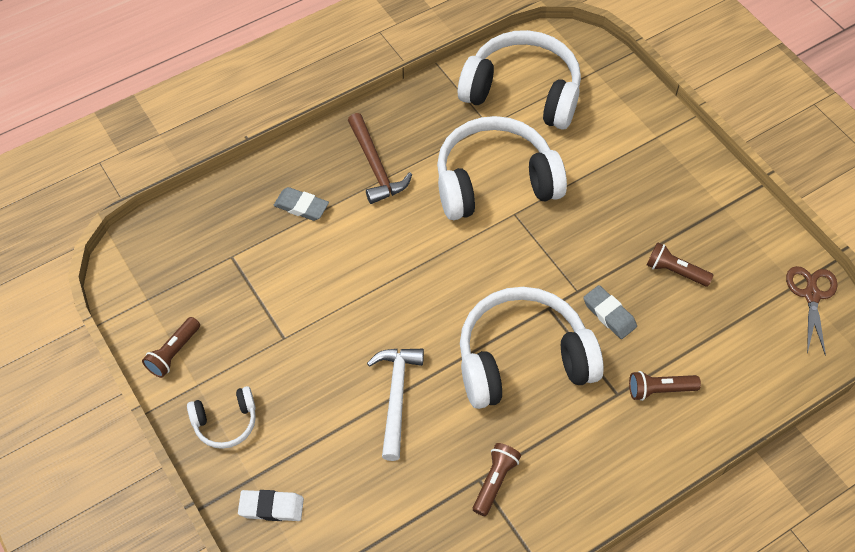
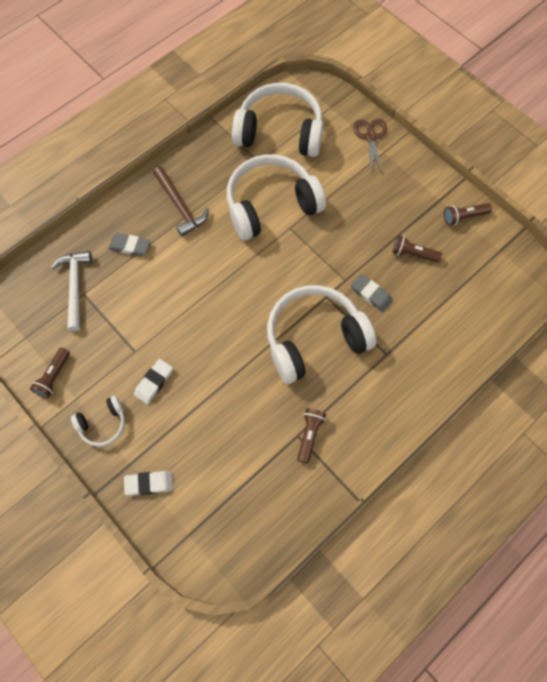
camera: 10 degrees left, 10 degrees up
white hammer [367,349,424,461] -> white hammer moved to [51,251,92,331]
brown flashlight [629,371,701,401] -> brown flashlight moved to [444,203,492,226]
brown scissors [786,266,838,356] -> brown scissors moved to [353,119,387,175]
none -> white eraser [134,359,173,404]

